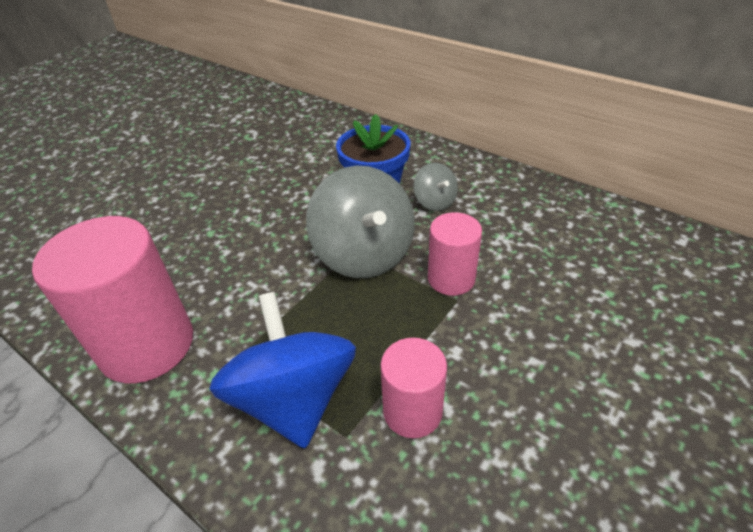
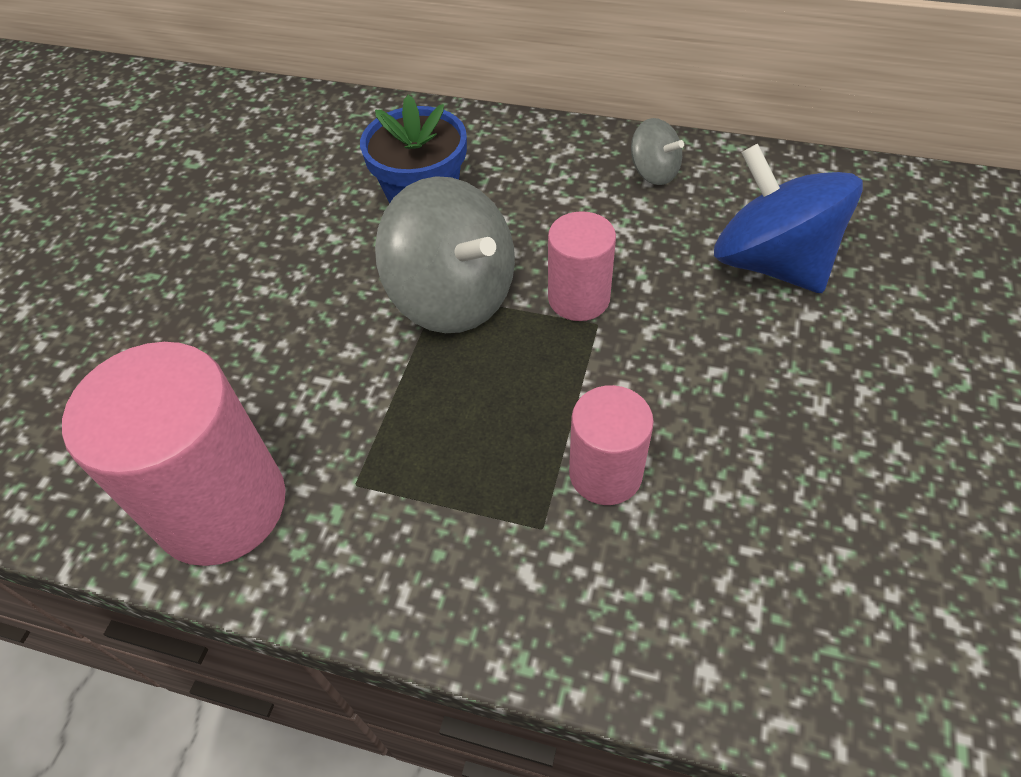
camera: 20 degrees left, 10 degrees up
blue spinning top [209,292,356,448] -> blue spinning top moved to [714,144,863,293]
grey spinning top [414,163,458,211] -> grey spinning top moved to [631,118,684,185]

